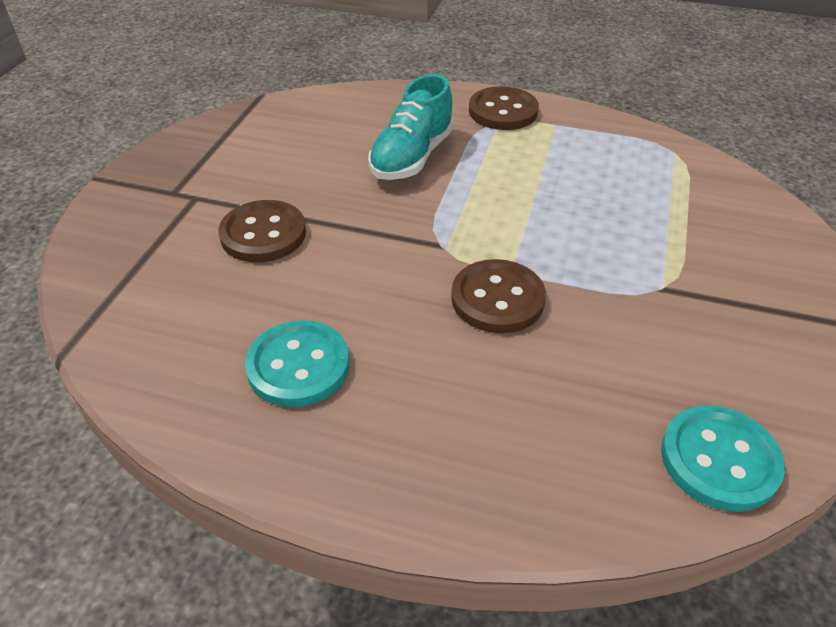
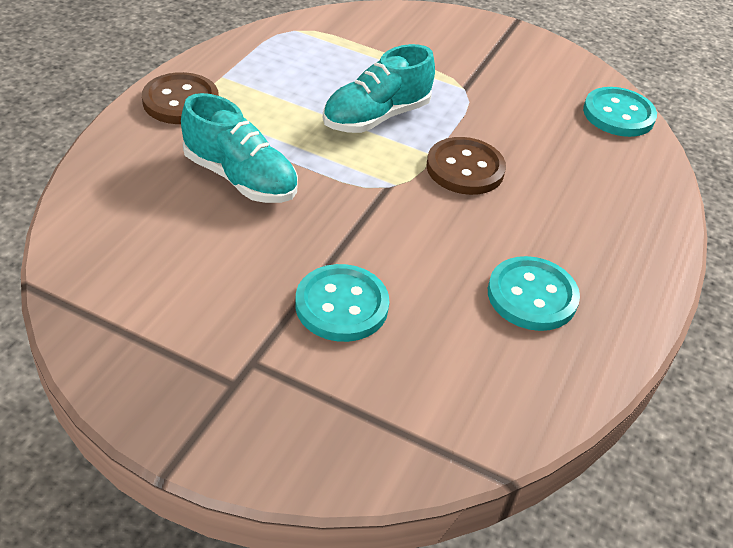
camera: 85 degrees left, 0 degrees up
brown button [218,200,306,262] -> turquoise button [295,264,389,342]
none -> turquoise shoe [323,44,435,133]

